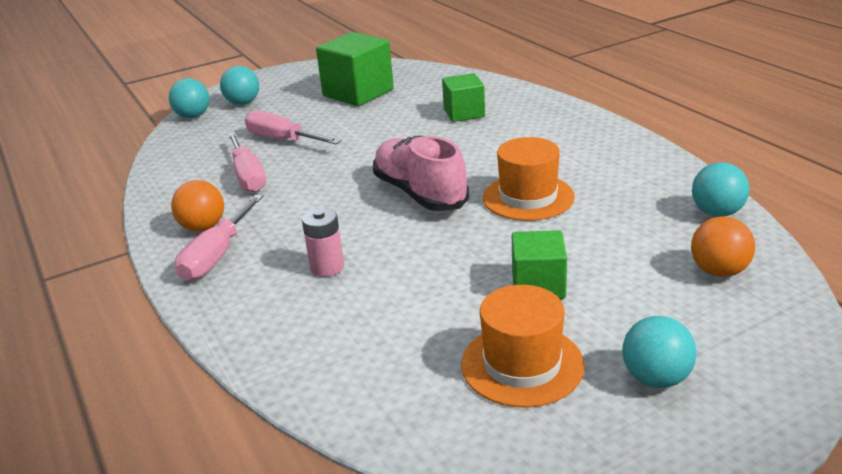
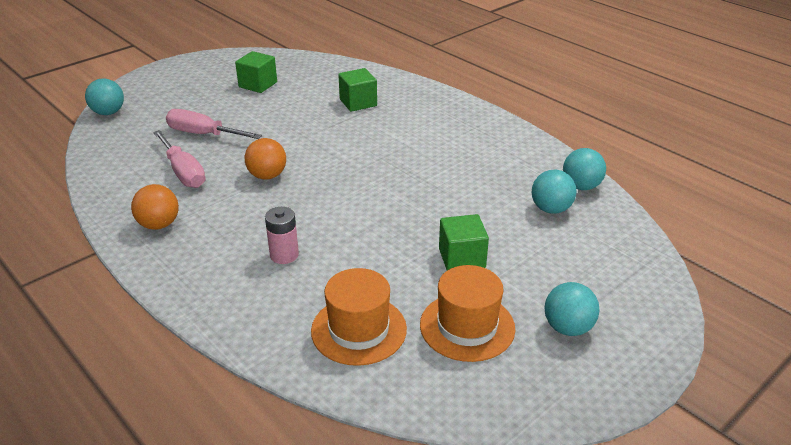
camera: 15 degrees left, 5 degrees up
pink screwdriver [175,195,263,281] -> none
turquoise ball [220,66,259,105] -> turquoise ball moved to [532,170,576,214]
green cube [316,32,394,106] -> green cube [235,51,277,93], size x0.61
pink shoe [373,136,469,211] -> none
orange hat [483,137,575,221] -> orange hat moved to [311,268,407,366]
orange ball [691,216,755,277] -> orange ball moved to [245,138,286,180]

